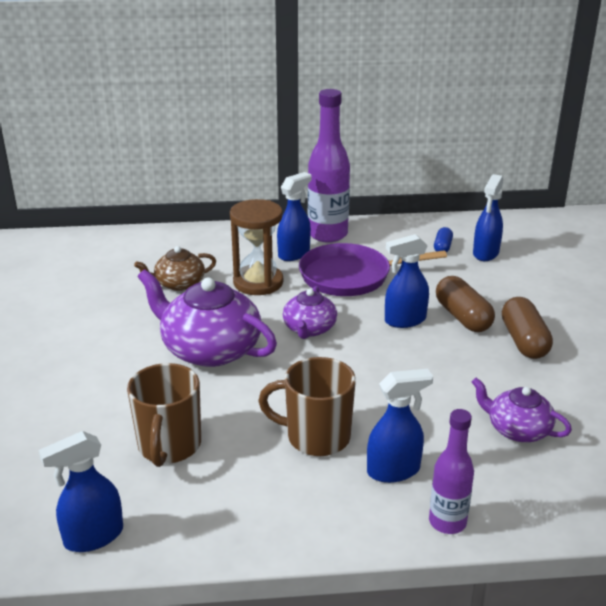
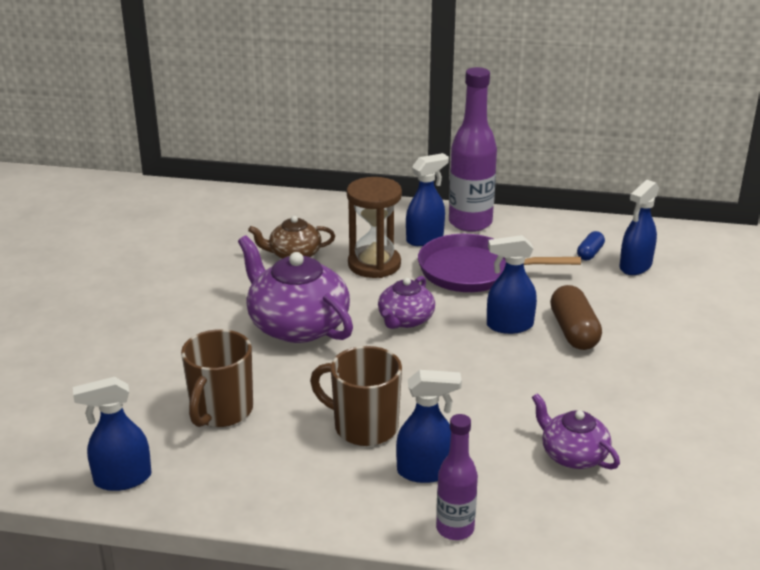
camera: 15 degrees right, 0 degrees up
brown capsule [502,297,553,359] -> none

